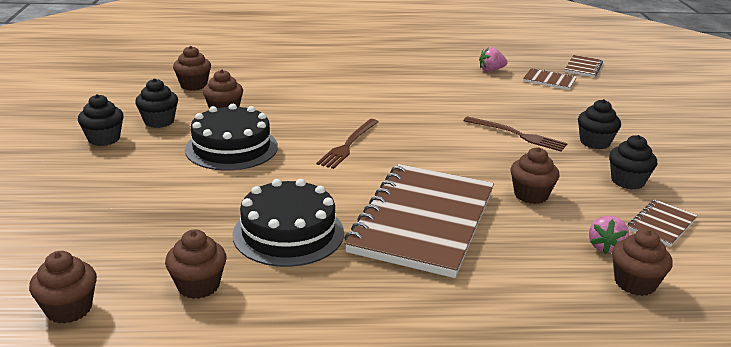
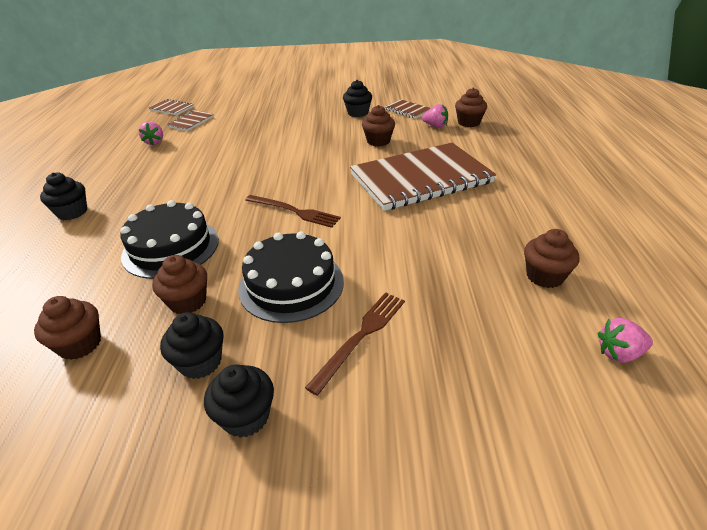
camera: 85 degrees left, 10 degrees up
brown cupcake [29,251,97,324] -> pink strawberry [597,318,653,363]
black cake [232,179,344,267] -> black cake moved to [120,200,219,279]
brown notebook [344,164,494,278] -> brown notebook turned 45 degrees counterclockwise [350,143,496,211]
brown fork [463,116,568,151] -> brown fork moved to [305,292,405,396]
black cupcake [578,99,621,149] -> black cupcake moved to [40,172,87,220]

